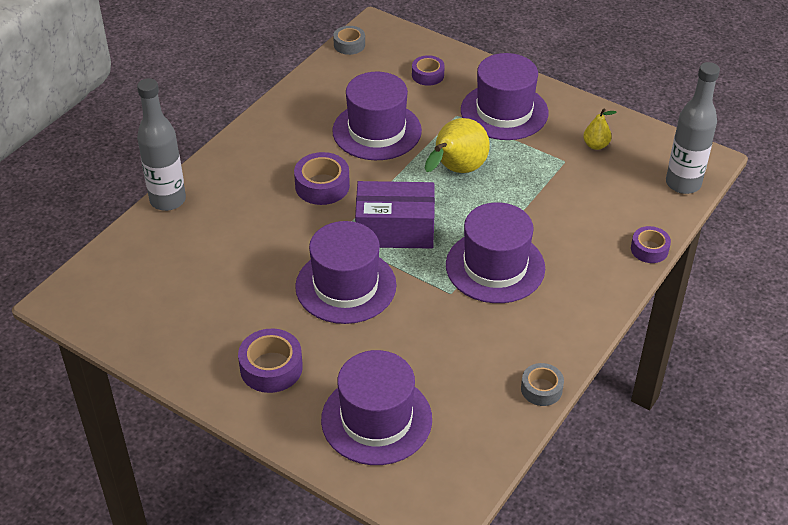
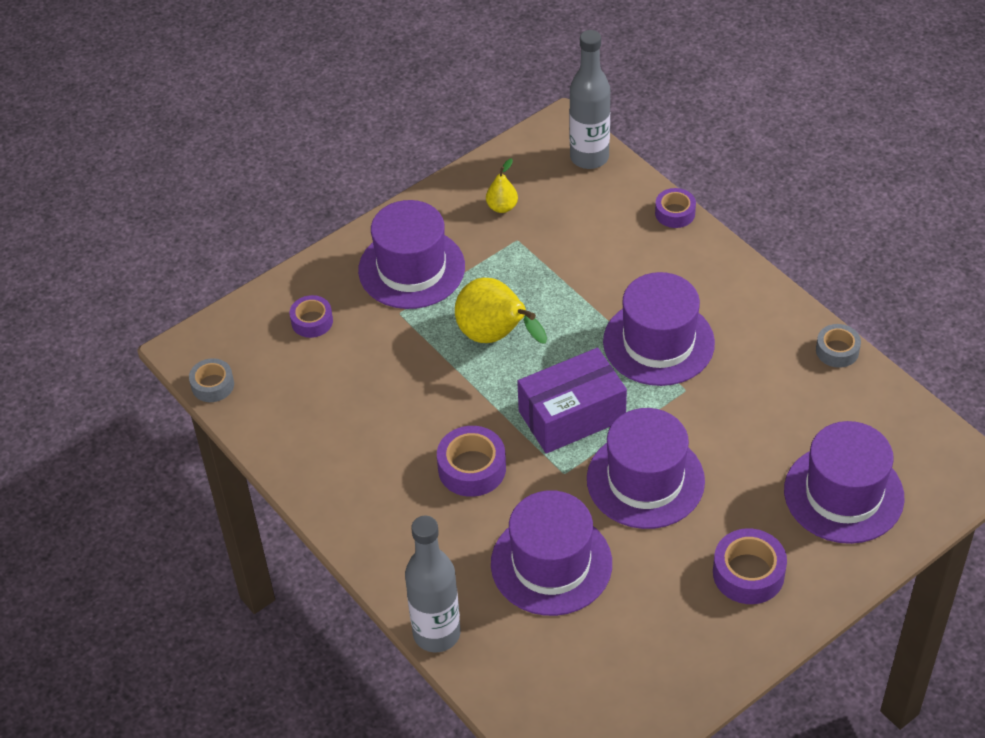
camera: 70 degrees left, 5 degrees up
purple hat [332,72,422,160] -> purple hat moved to [491,490,612,616]
purple box [355,181,435,249] -> purple box turned 45 degrees clockwise [517,348,627,454]

